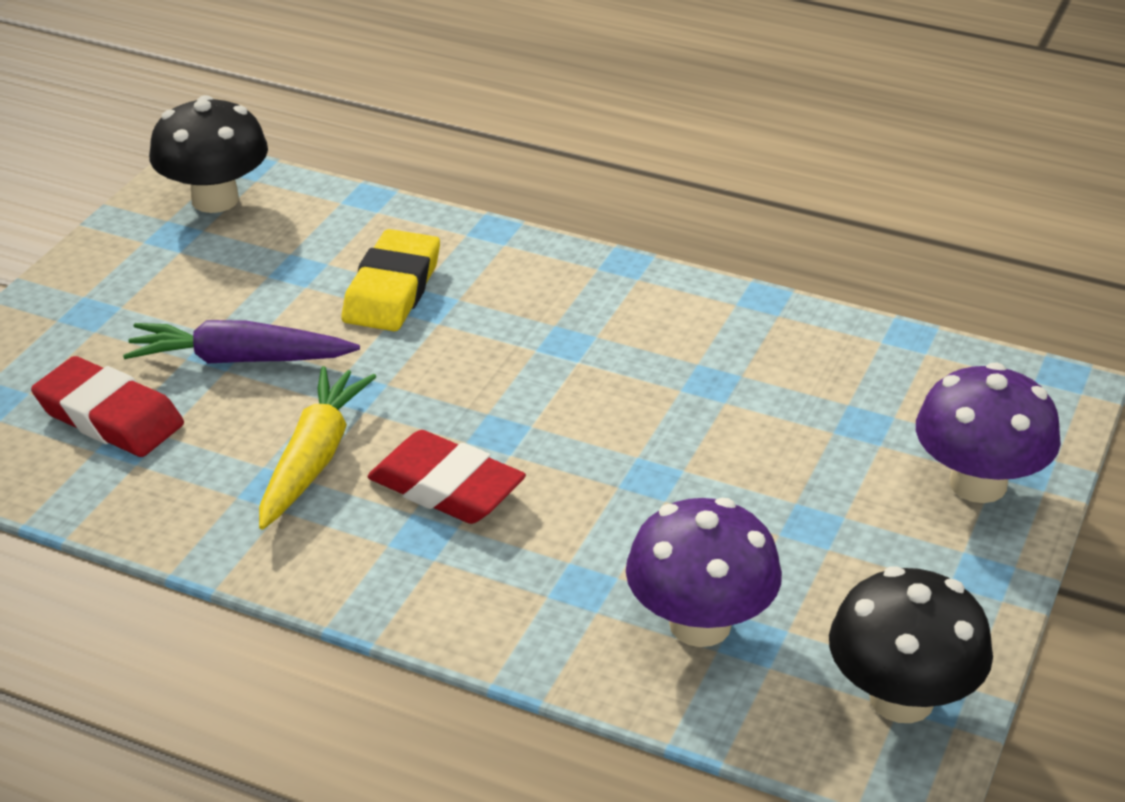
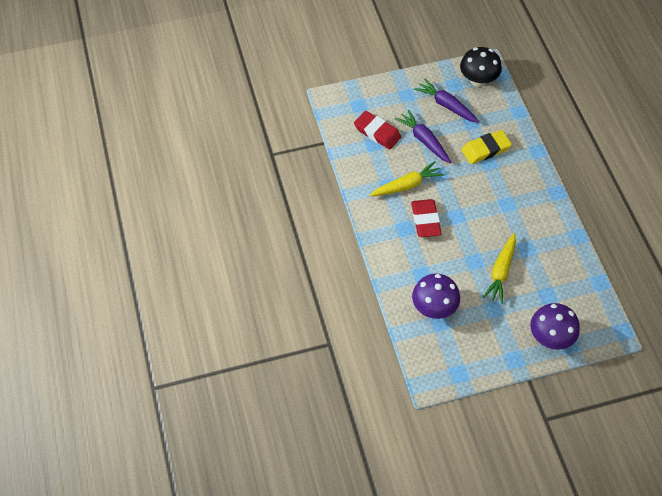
camera: 50 degrees right, 20 degrees up
red eraser [31,356,184,457] -> red eraser turned 45 degrees counterclockwise [354,111,401,150]
black mushroom [829,566,993,723] -> none
none -> purple carrot [414,79,479,123]
none -> yellow carrot [483,233,516,304]

